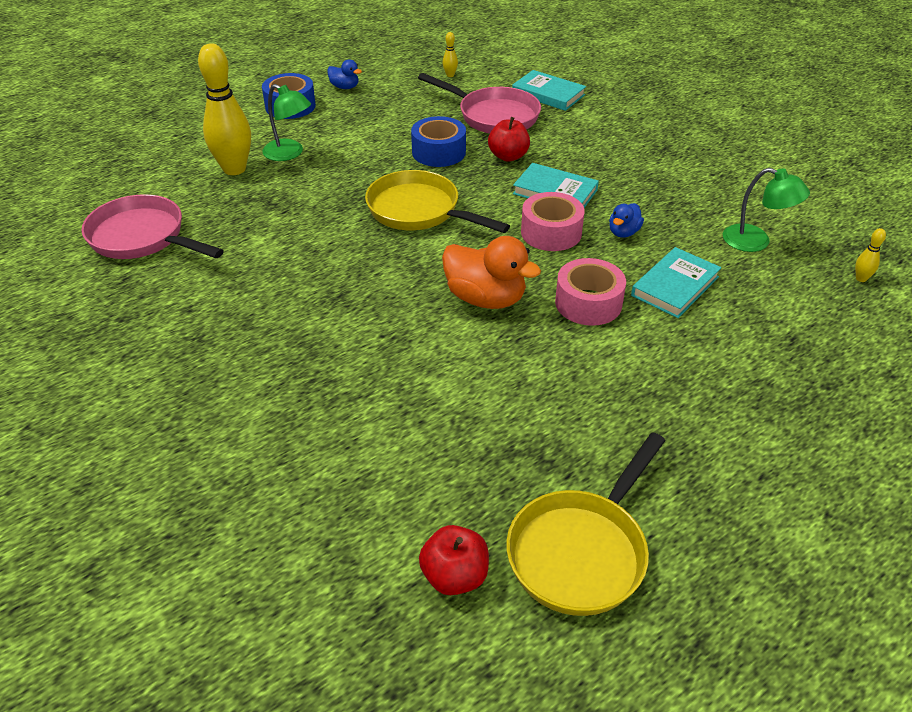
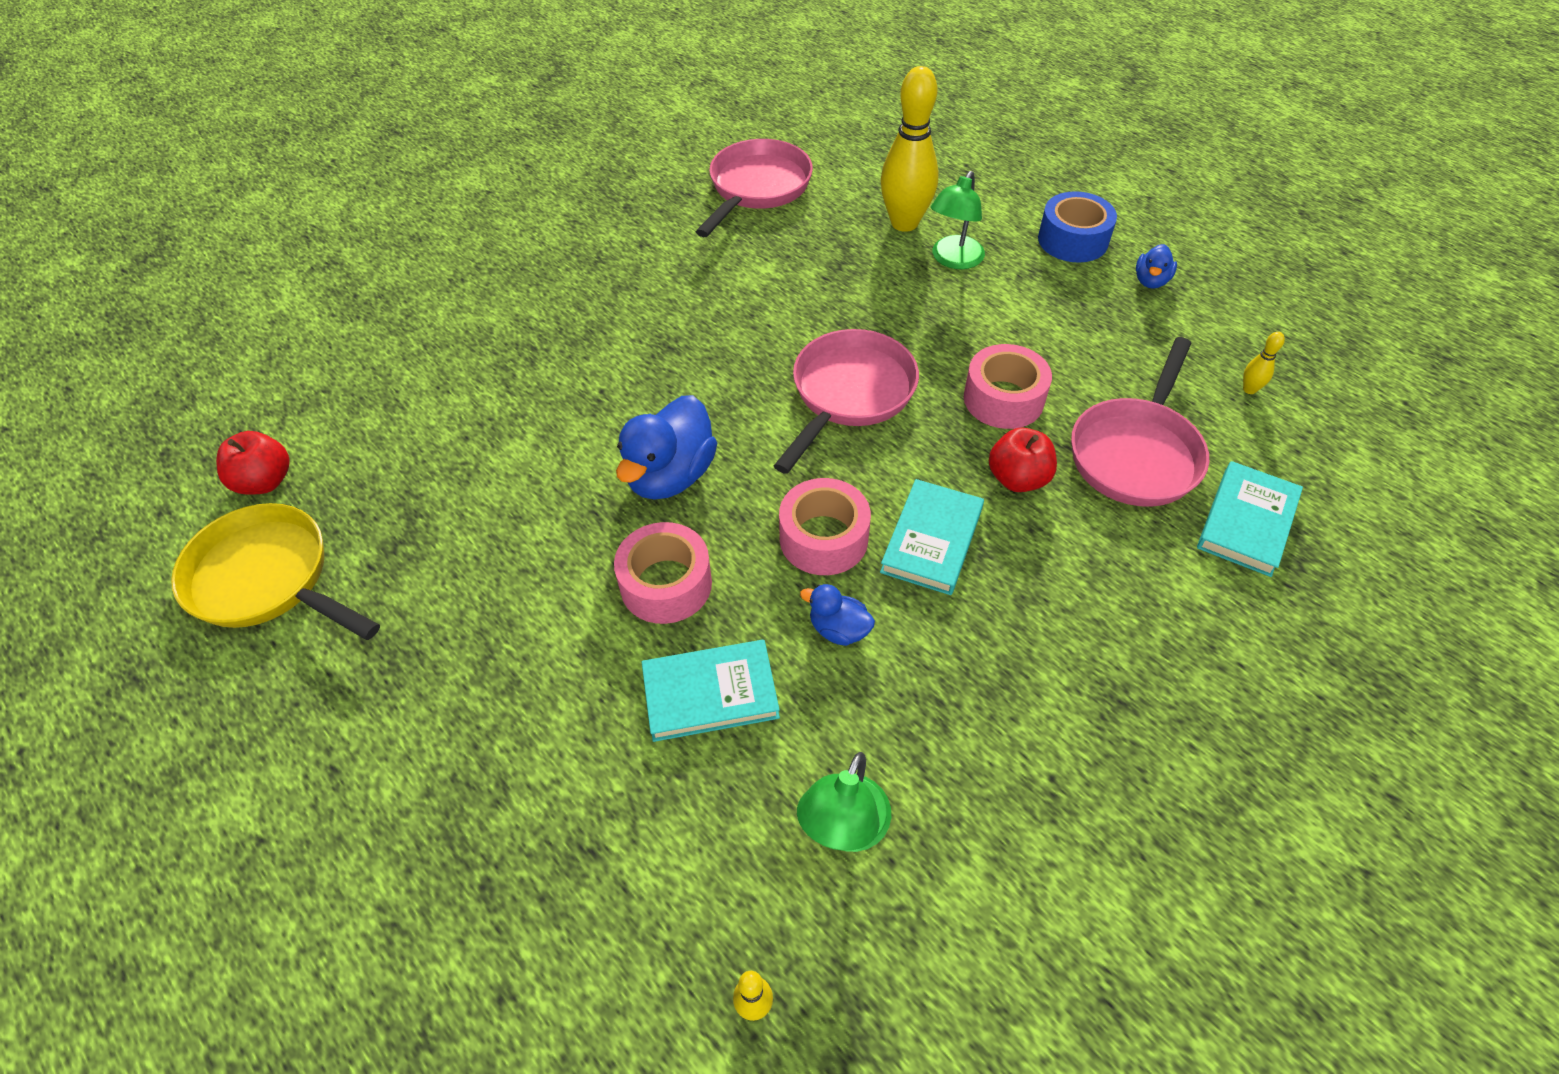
camera: 85 degrees right, 10 degrees up
yellow pan [365,170,510,233] -> pink pan [774,329,919,474]
blue tape [411,116,466,167] -> pink tape [964,344,1052,429]
orange duck [442,236,541,309] -> blue duck [616,395,717,500]
turquoise book [631,247,721,318] -> turquoise book turned 45 degrees counterclockwise [642,640,780,742]

